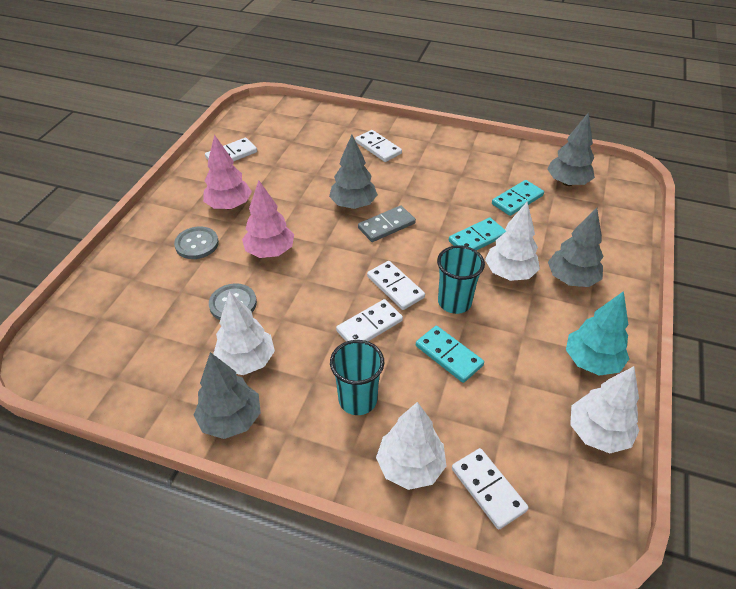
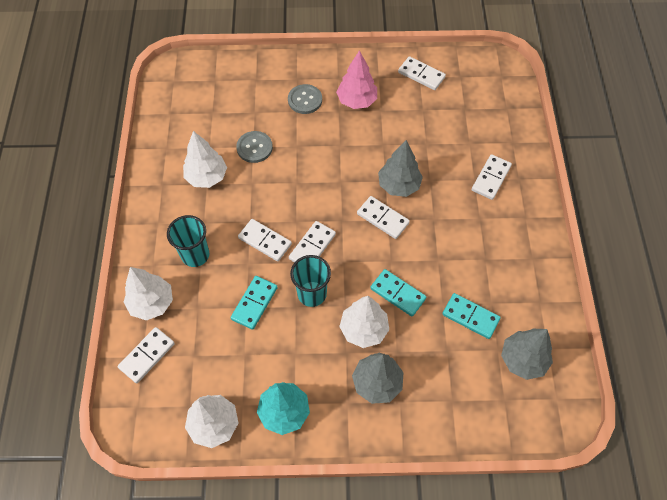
camera: 70 degrees right, 15 degrees up
grey tree [194,352,261,439] -> none
pink tree [242,180,294,258] -> none
grey domino [358,206,416,242] -> white domino [357,196,410,239]

